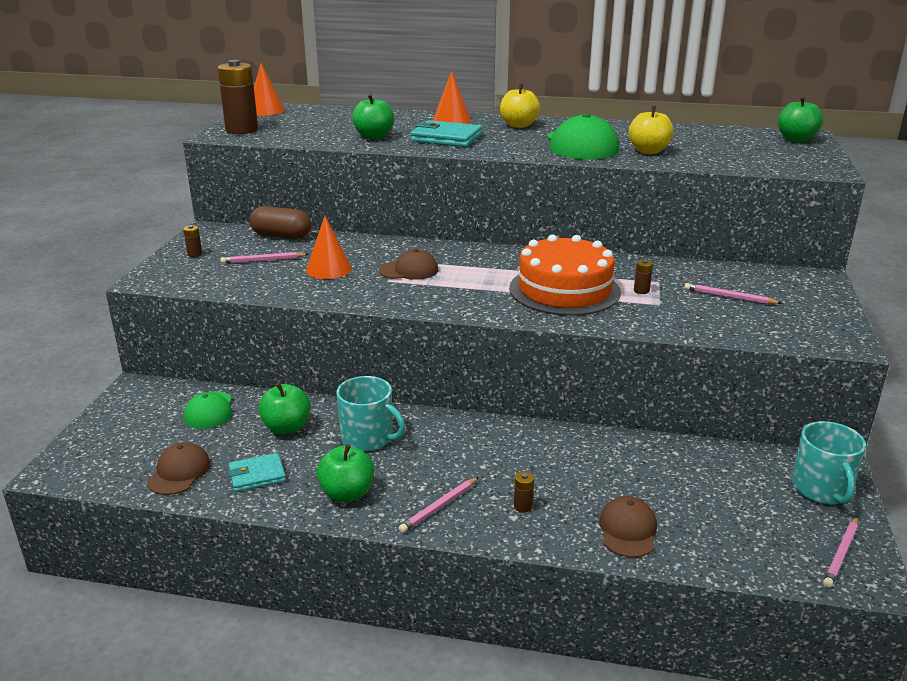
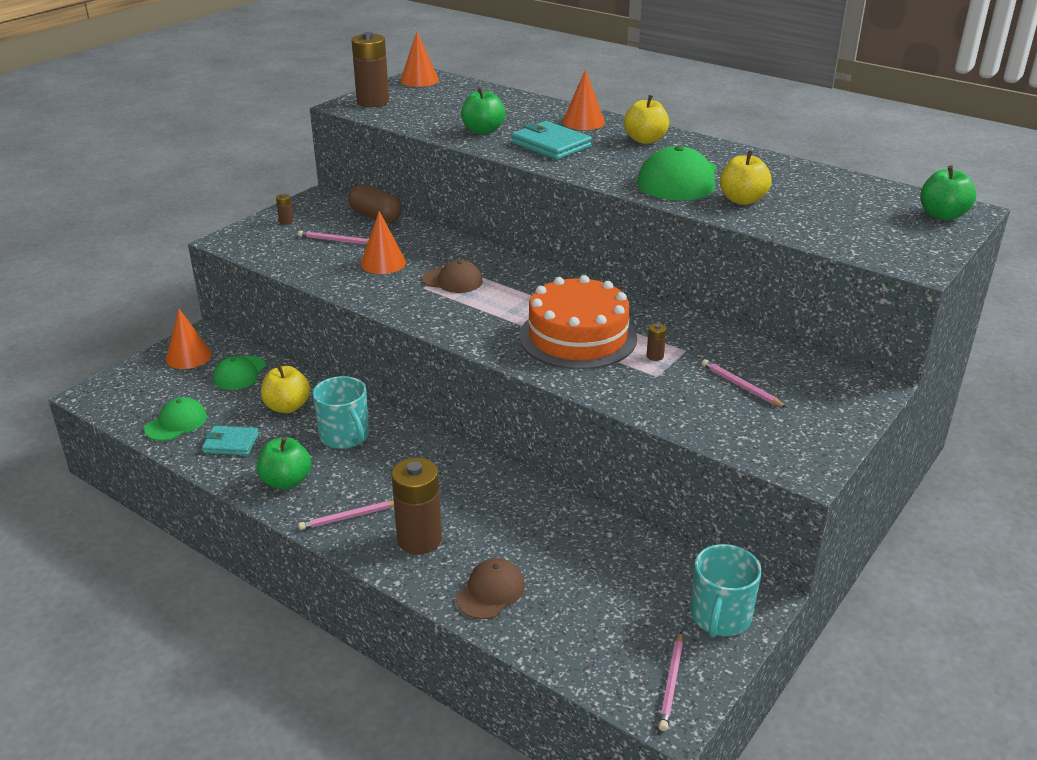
camera: 25 degrees right, 5 degrees up
brown cap [147,442,211,495] -> green cap [144,397,207,441]
green apple [258,382,311,434] -> yellow apple [261,364,310,413]
brown battery [514,471,534,512] -> brown battery [391,458,442,555], size x2.42
pink pencil [823,516,858,588] -> pink pencil turned 45 degrees counterclockwise [659,632,683,731]
none -> orange cone [166,309,212,369]

